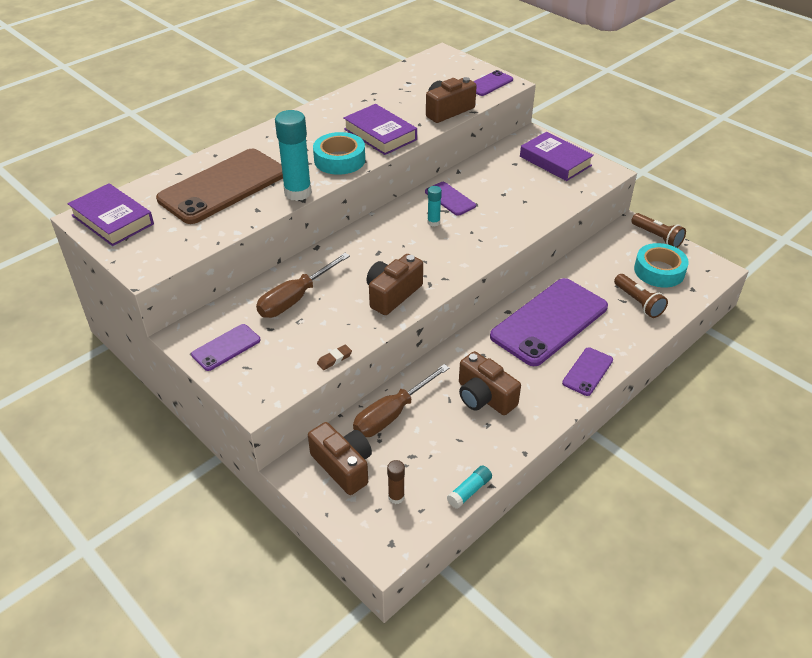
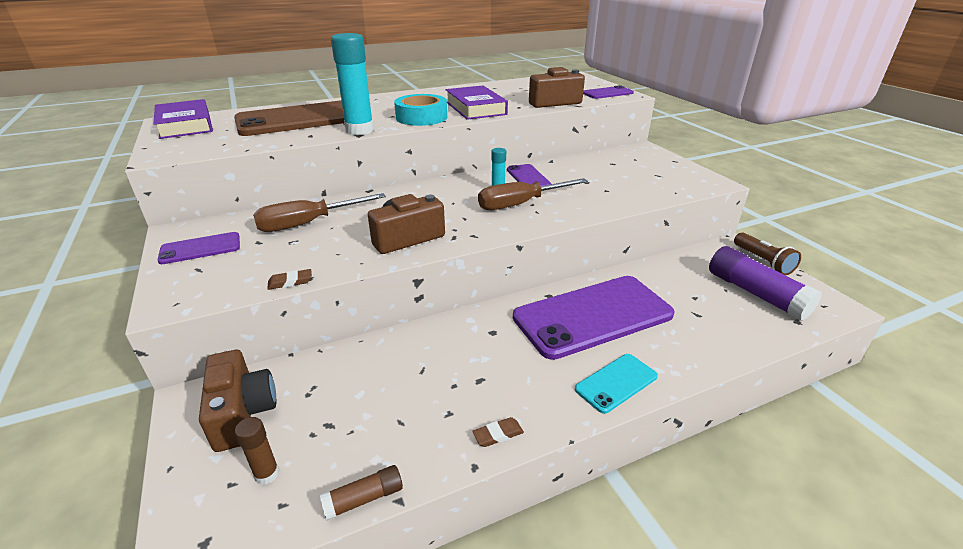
camera: 20 degrees right, 10 degrees down
brown screwdriver [353,364,449,437] -> brown screwdriver moved to [478,178,588,210]
turquoise glue stick [447,465,492,509] -> brown glue stick [320,465,403,521]
brown camera [459,351,521,415] -> none
purple book [520,132,594,181] -> none
purple phone [562,347,613,396] -> turquoise phone [575,354,658,414]
brown flashlight [614,274,668,318] -> none
turquoise tape [634,243,689,288] -> purple glue stick [709,246,822,321]
none -> brown eraser [472,417,524,447]

